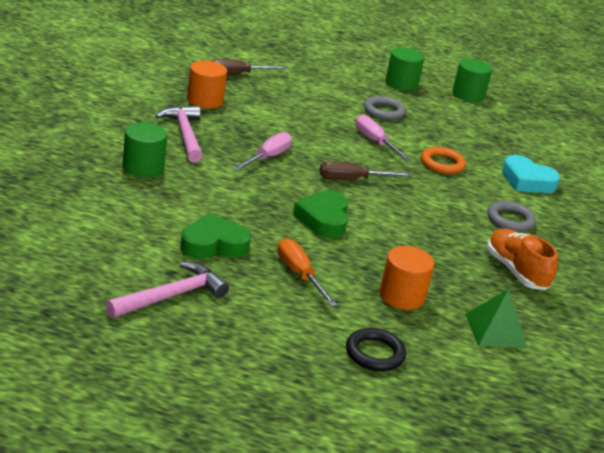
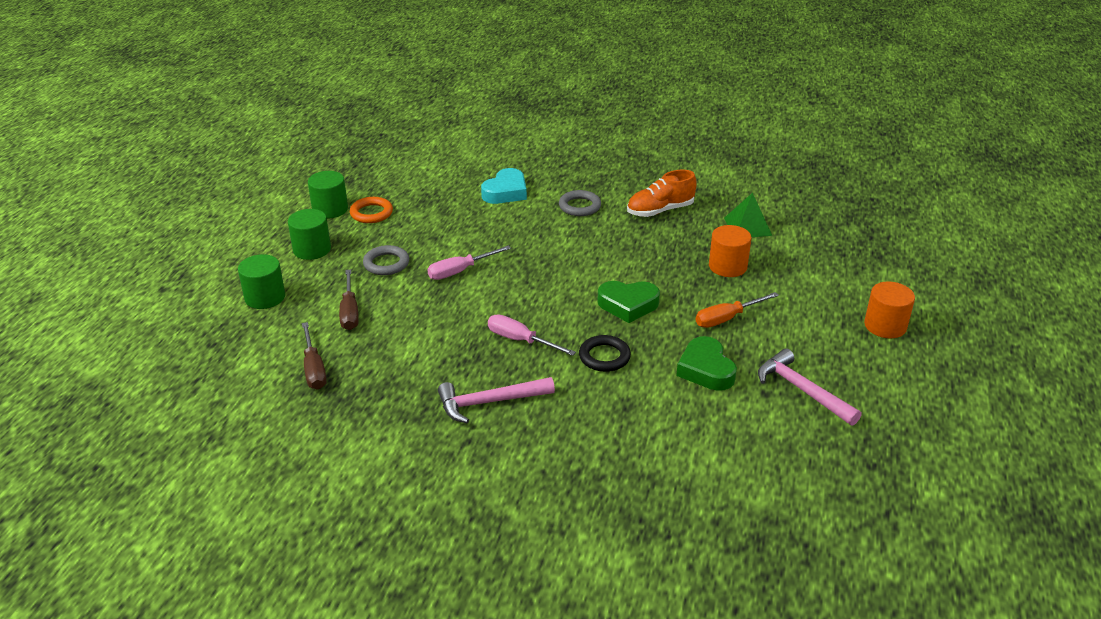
camera: 85 degrees left, 5 degrees up
green cylinder [123,122,167,178] -> green cylinder moved to [238,254,285,309]
orange cylinder [187,61,227,109] -> orange cylinder moved to [864,281,915,338]
brown screwdriver [320,162,412,180] -> brown screwdriver moved to [339,270,359,330]
black ring [346,328,406,371] -> black ring moved to [579,335,631,372]
orange ring [421,147,466,174] -> orange ring moved to [350,197,393,223]

